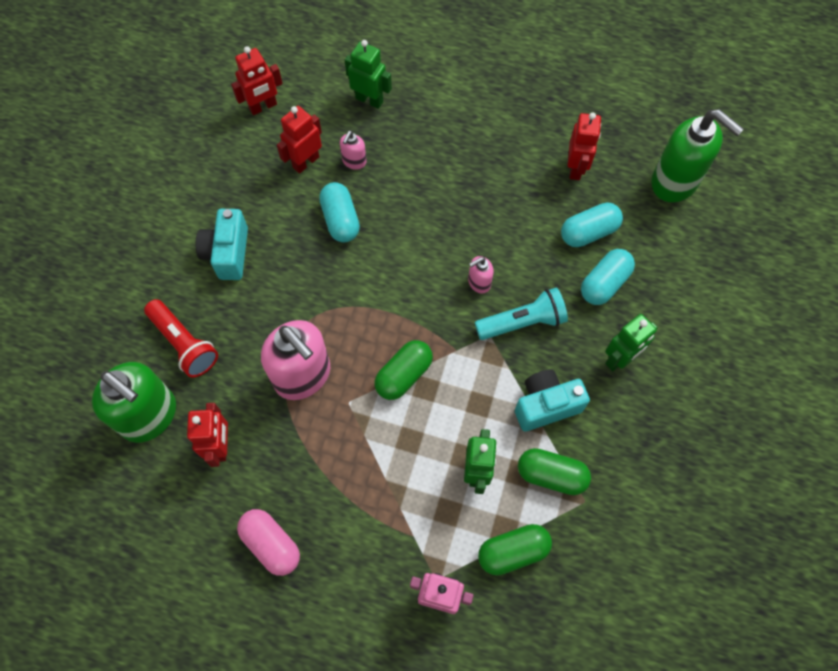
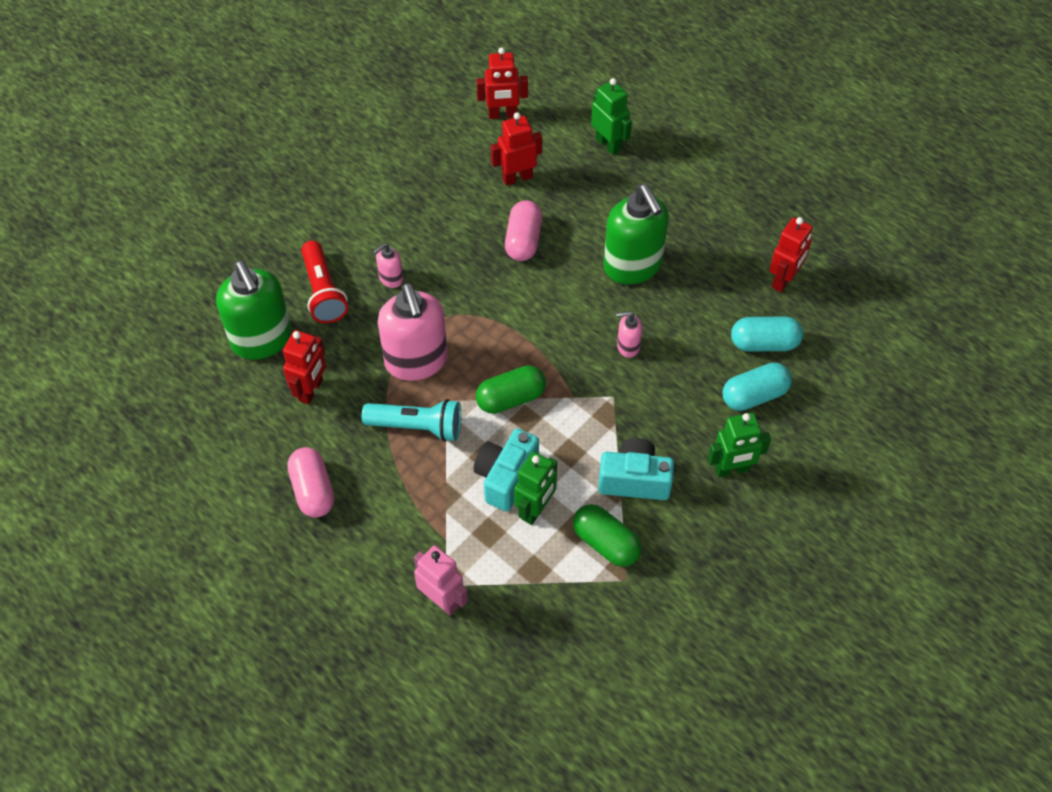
camera: 25 degrees right, 10 degrees down
turquoise camera [196,209,248,280] -> turquoise camera moved to [473,429,539,511]
turquoise capsule [319,182,360,242] -> pink capsule [505,200,542,261]
pink soap dispenser [340,131,366,170] -> pink soap dispenser moved to [373,243,403,288]
turquoise flashlight [475,287,568,340] -> turquoise flashlight moved to [362,399,461,442]
green capsule [478,524,552,576] -> none
green soap dispenser [651,109,744,202] -> green soap dispenser moved to [604,184,669,284]

